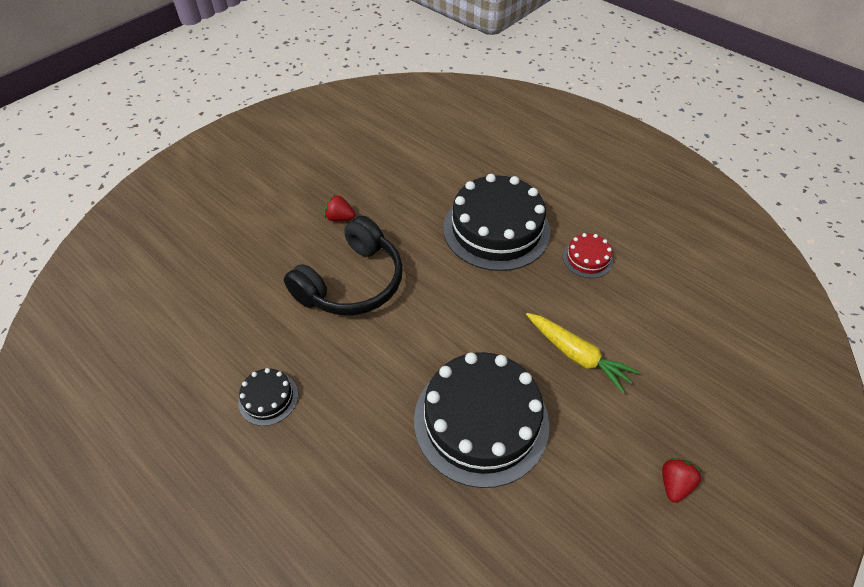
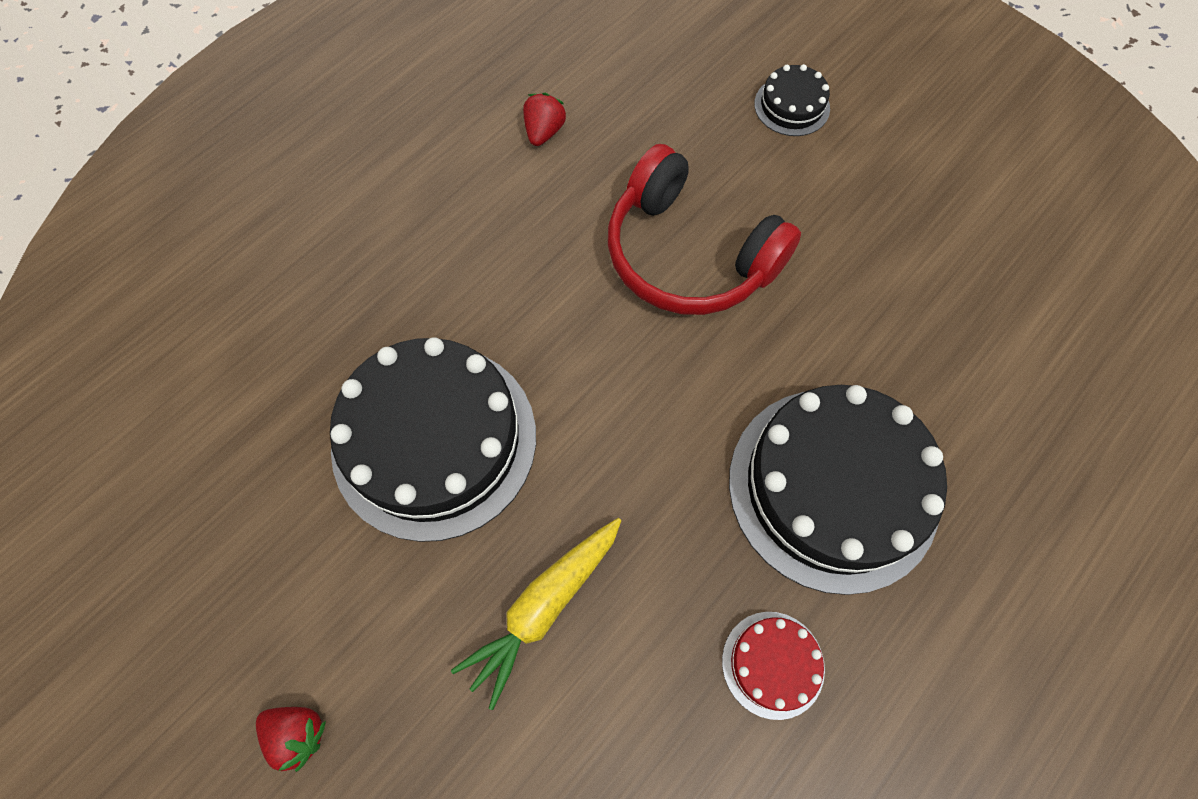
camera: 90 degrees right, 15 degrees up
black cake [238,368,298,426] -> black cake moved to [754,64,830,136]
black headphones [284,215,403,315] -> red headphones [608,144,801,315]
red strawberry [324,195,356,221] -> red strawberry moved to [523,93,566,146]

